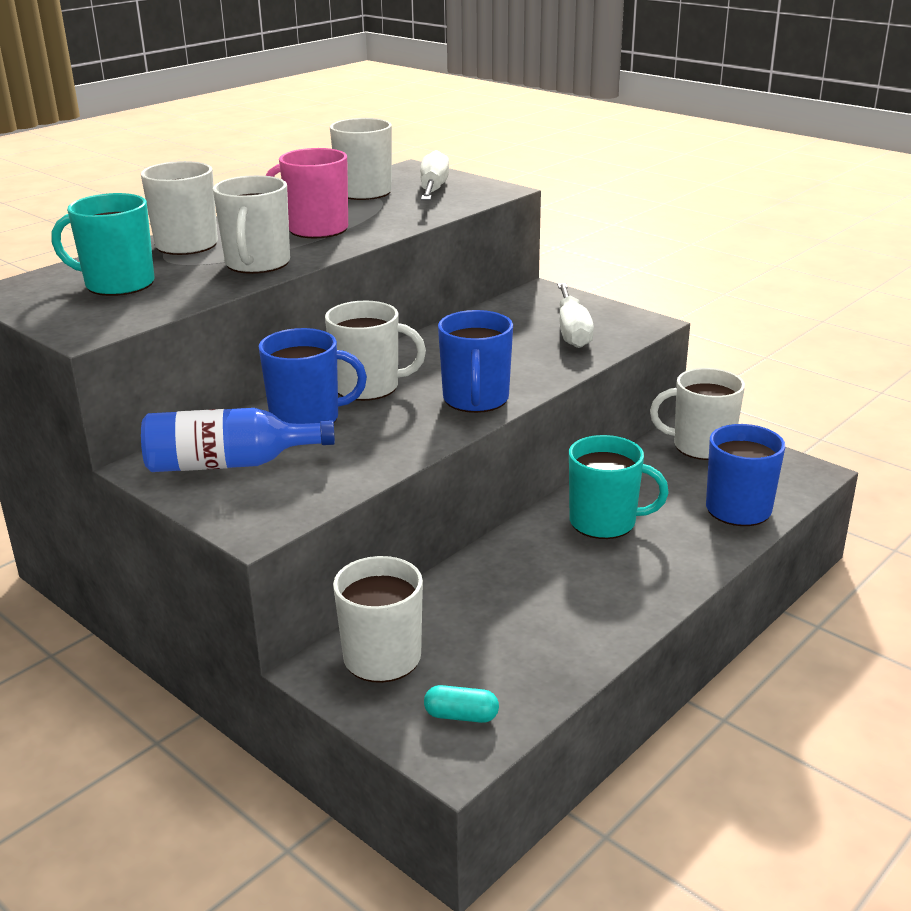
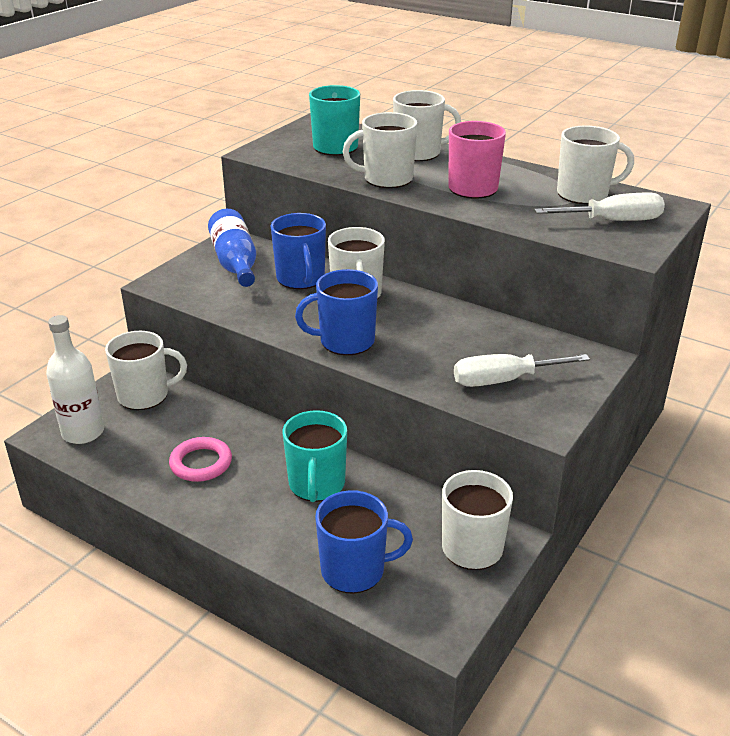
camera: 80 degrees right, 5 degrees up
turquoise capsule [424,685,499,723] -> white bottle [46,315,104,444]
none -> pink ring [169,437,232,482]

